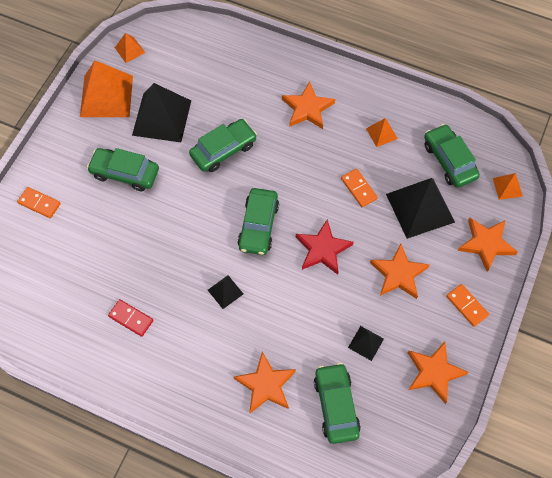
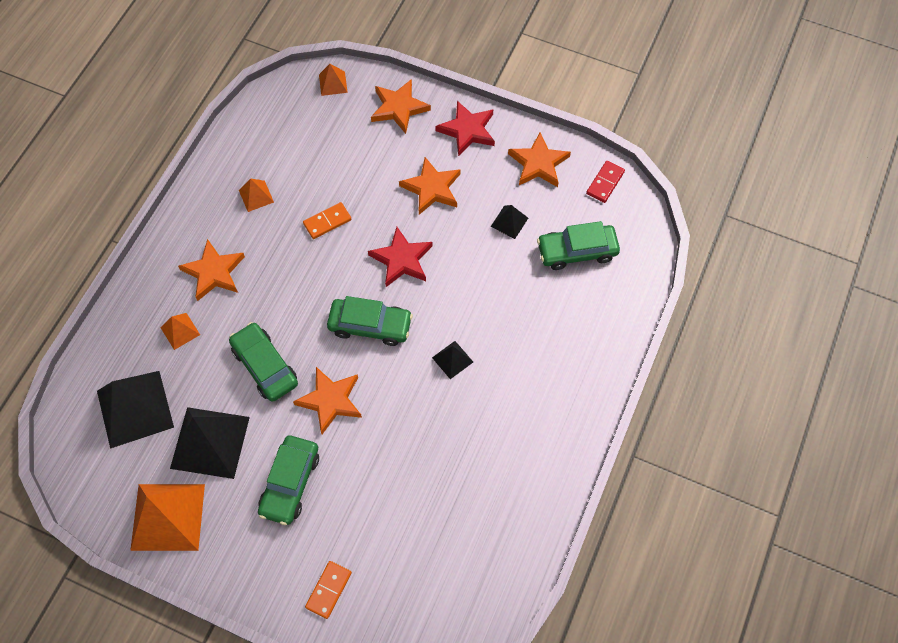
camera: 90 degrees left, 0 degrees up
red domino [108,299,153,337] -> red domino moved to [586,161,625,203]
orange pyramid [115,33,145,63] -> orange pyramid moved to [161,313,200,350]
orange star [234,352,296,413] -> orange star moved to [293,367,362,434]
black pyramid [386,178,455,239] -> black pyramid moved to [97,371,174,449]
green car [424,124,480,188] -> none
orange domino [446,284,489,327] -> red star [435,101,495,157]

